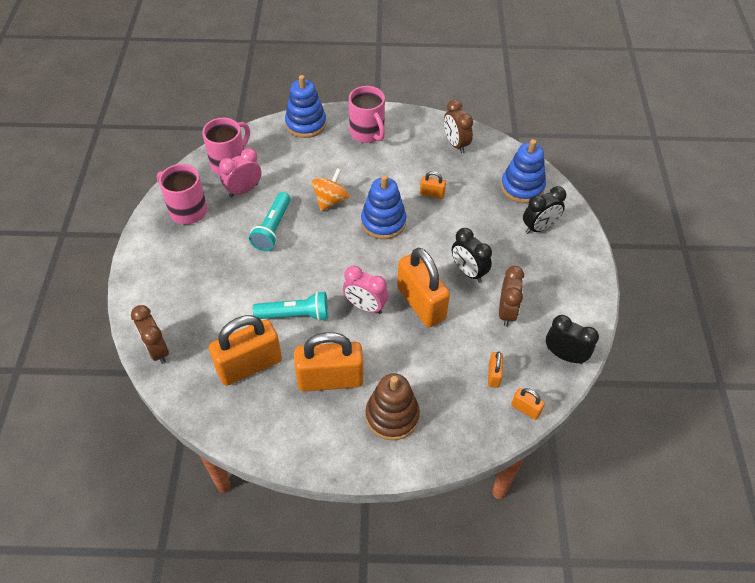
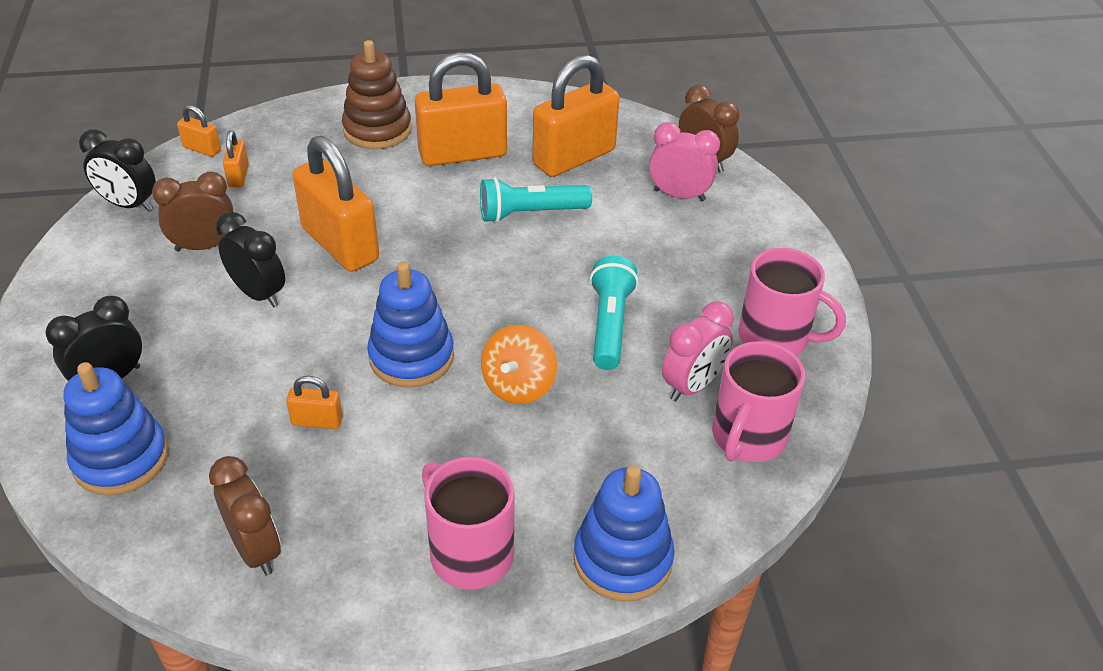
camera: 170 degrees right, 10 degrees down
pink clock [343,265,388,314] -> pink clock moved to [649,122,720,201]
brown clock [499,266,524,326] -> brown clock turned 75 degrees clockwise [152,172,233,252]

